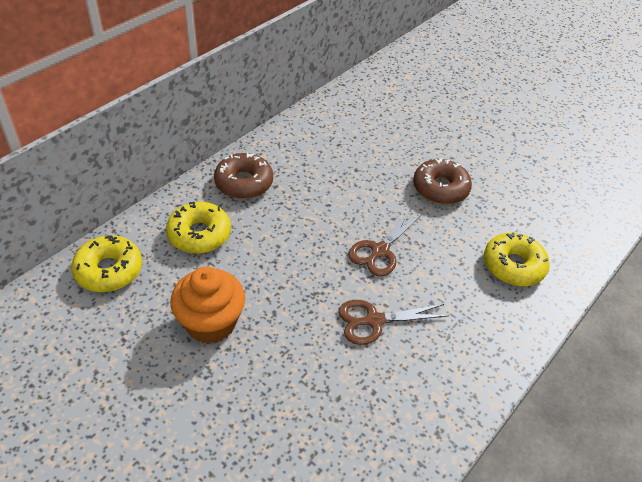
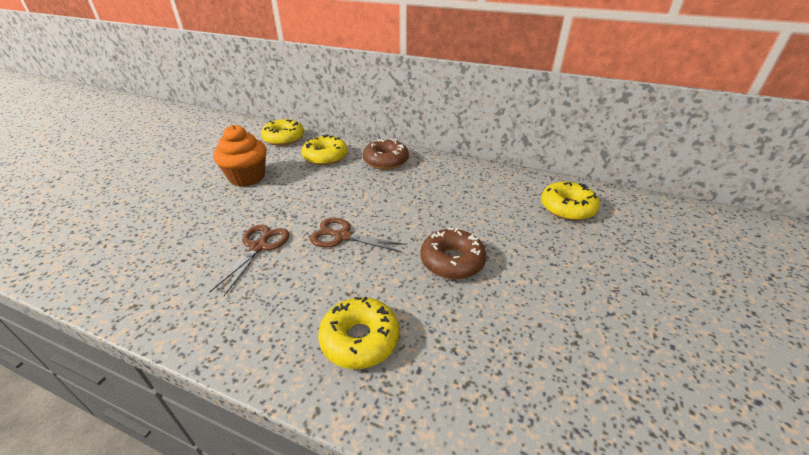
camera: 75 degrees right, 10 degrees down
brown scissors [338,300,449,345] -> brown scissors turned 45 degrees clockwise [209,225,289,296]
none -> yellow donut [541,181,600,221]

